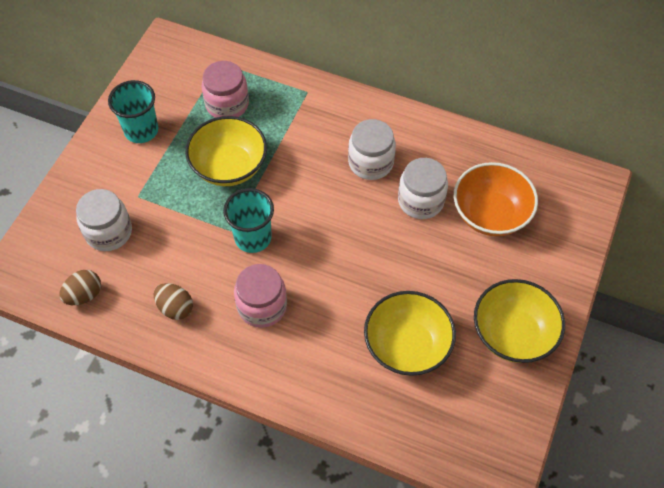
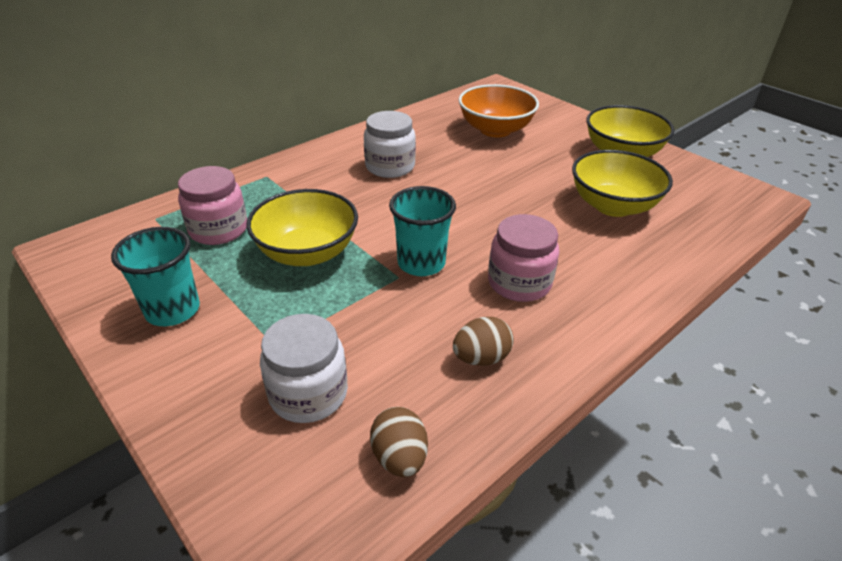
camera: 65 degrees left, 20 degrees down
white jar [398,158,448,219] -> none

